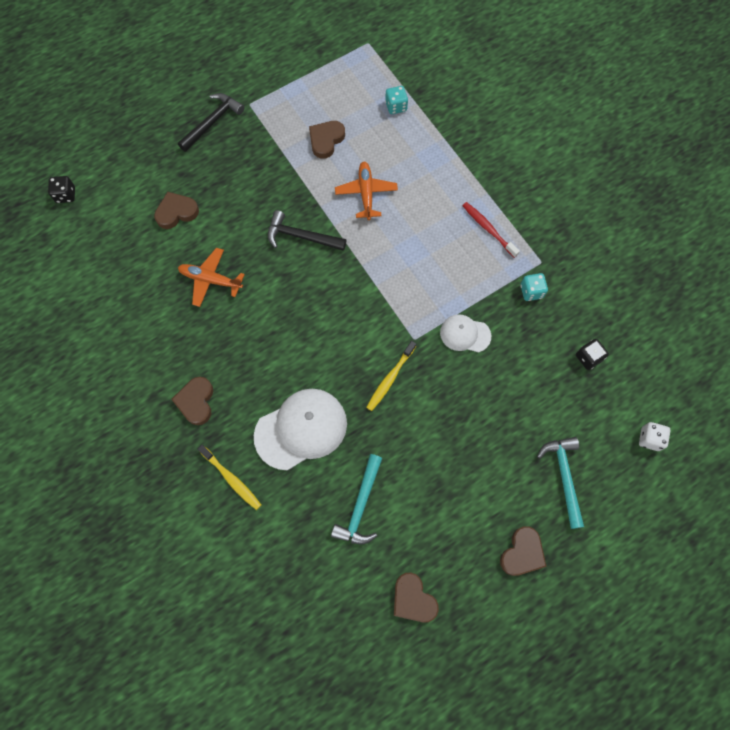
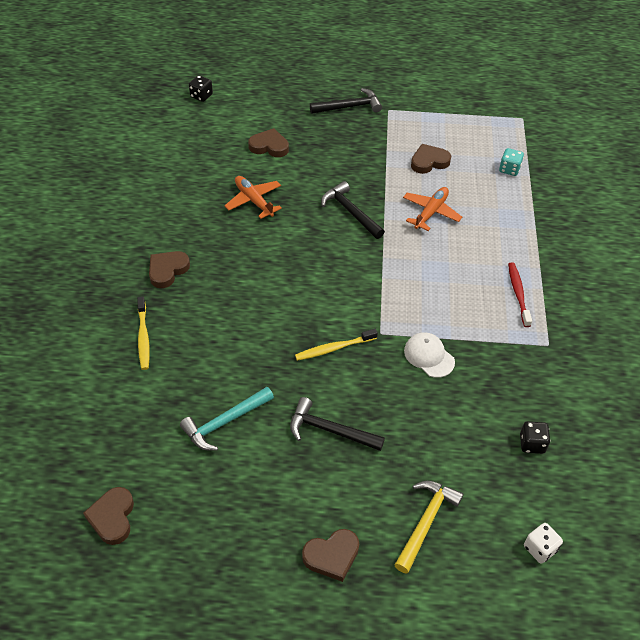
camera: 35 degrees right, 20 degrees down
white cap [254,389,347,471] -> none
brown heart [394,572,439,623] -> brown heart moved to [83,487,134,545]
turquoise dice [520,273,548,301] -> none
turquoise hammer [537,437,584,529] -> yellow hammer [395,481,463,574]
none -> black hammer [290,397,385,451]

